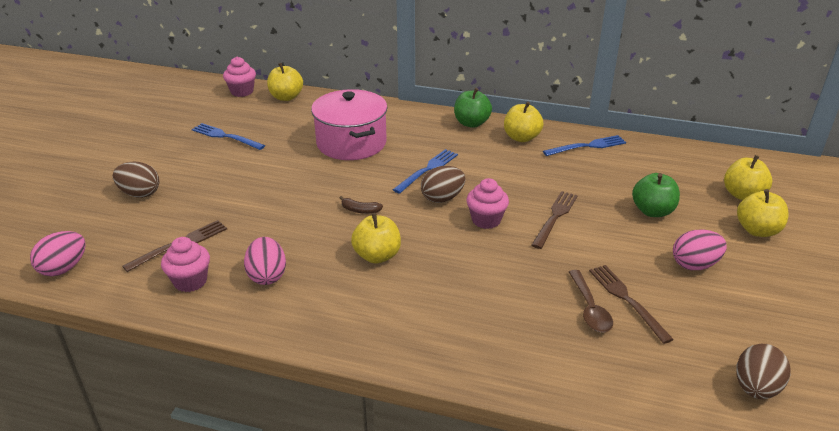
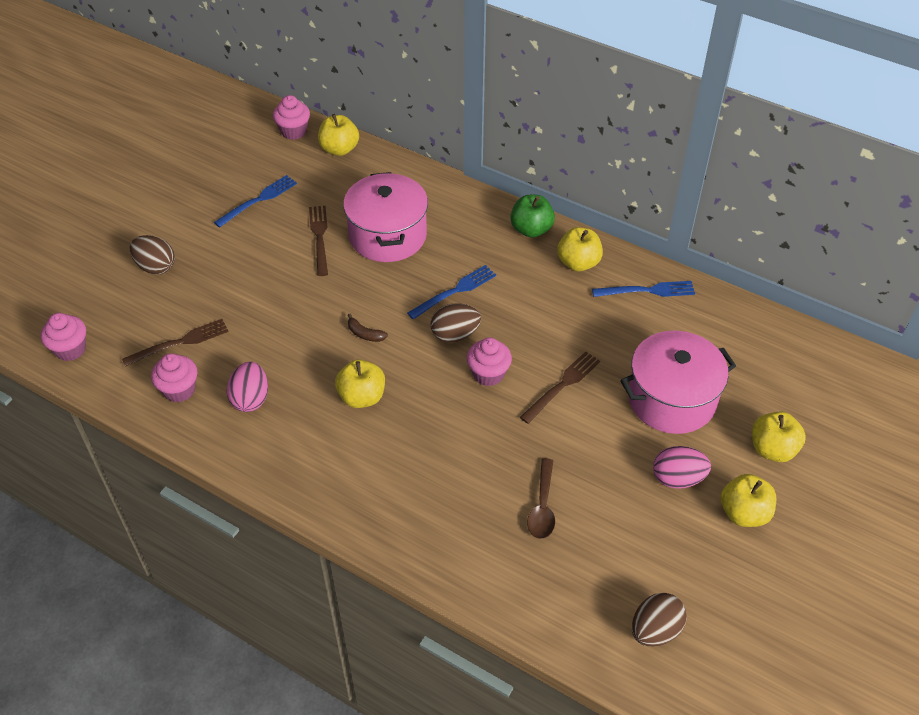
camera: 15 degrees right, 15 degrees up
pink egg [30,231,86,276] -> pink cupcake [41,313,86,361]
blue fork [192,123,265,150] -> blue fork turned 90 degrees clockwise [214,175,297,228]
brown fork [589,265,674,344] -> brown fork moved to [309,206,328,276]
green apple [632,173,680,217] -> pink pot [620,331,736,434]
yellow apple [724,155,773,200] -> yellow apple moved to [721,474,776,527]

